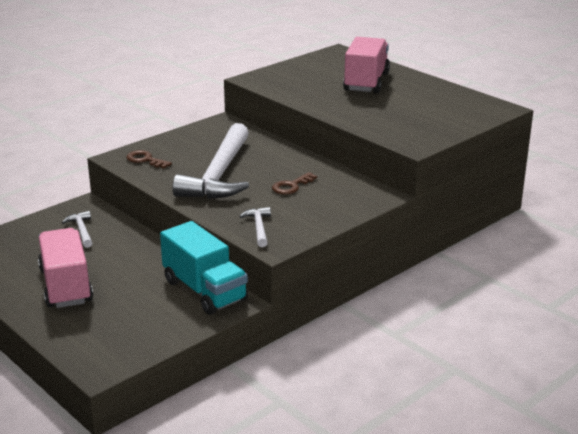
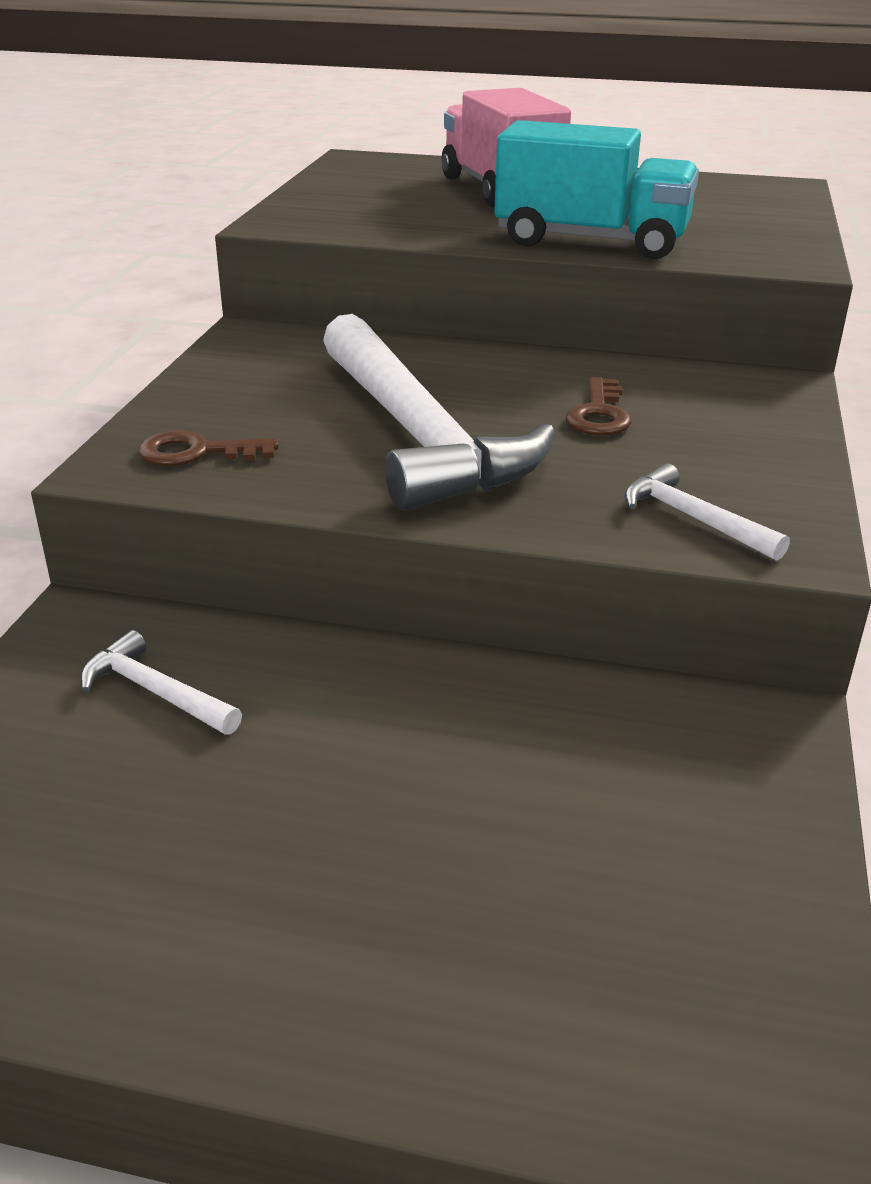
camera: 35 degrees left, 5 degrees up
pink truck [38,228,93,308] -> none
turquoise truck [160,221,248,315] -> turquoise truck moved to [494,120,699,259]

